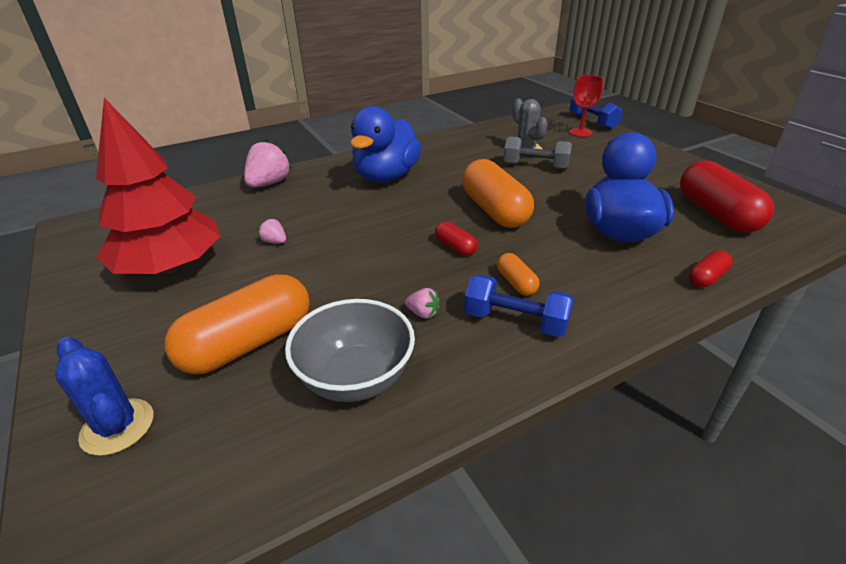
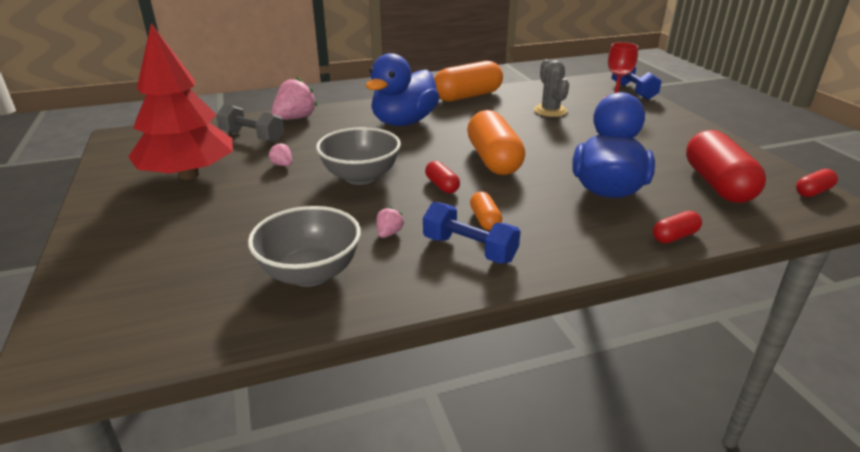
camera: 10 degrees right, 5 degrees down
blue cactus [55,337,153,456] -> none
orange capsule [164,274,310,374] -> orange capsule moved to [434,61,503,101]
pink strawberry [405,288,440,319] -> pink strawberry turned 105 degrees counterclockwise [377,207,404,238]
grey dumbbell [503,136,572,170] -> grey dumbbell moved to [216,104,284,143]
none -> grey bowl [316,127,401,185]
none -> red capsule [796,169,838,197]

